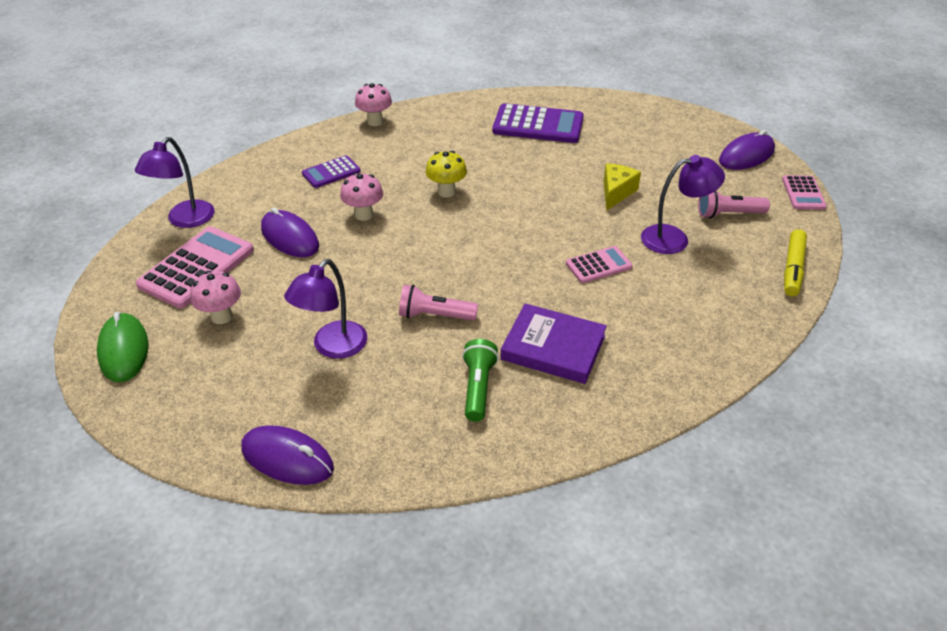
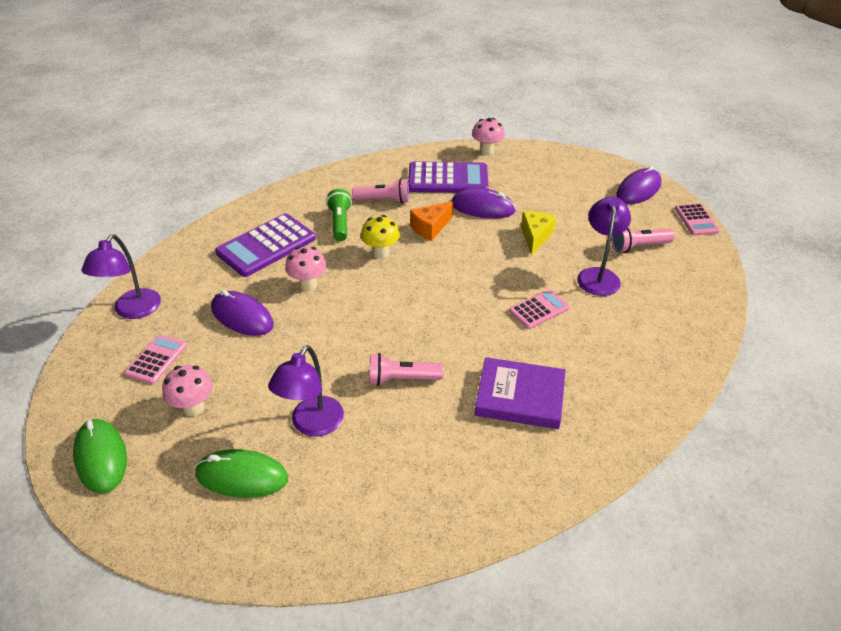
camera: 10 degrees left, 0 degrees up
pink calculator [136,226,254,308] -> pink calculator [124,334,187,384], size x0.56
purple mouse [241,425,334,485] -> purple mouse moved to [452,188,516,218]
purple calculator [302,155,360,188] -> purple calculator [215,213,316,277], size x1.78
pink mushroom [355,83,392,126] -> pink mushroom moved to [472,118,505,156]
green flashlight [462,339,499,422] -> green flashlight moved to [326,189,352,241]
purple lamp [641,155,725,254] -> purple lamp turned 60 degrees counterclockwise [577,197,631,296]
yellow marker [784,229,807,297] -> none
none -> green mouse [195,449,288,498]
none -> pink flashlight [352,178,409,203]
none -> orange cheese [410,201,453,241]

